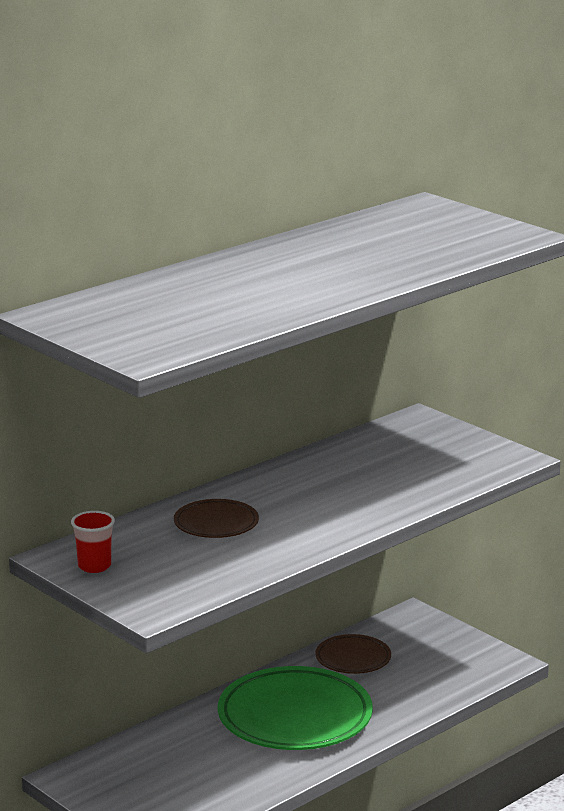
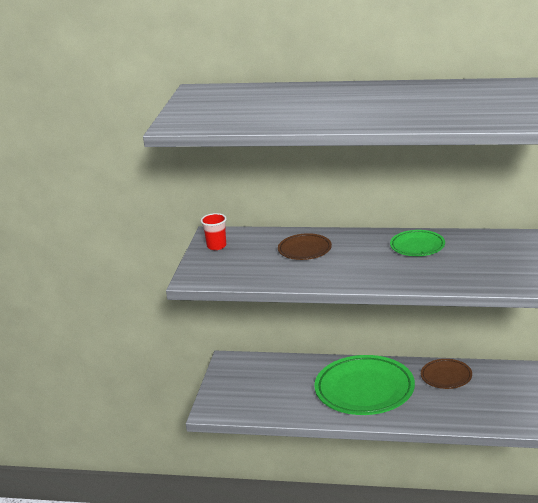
camera: 55 degrees right, 5 degrees up
none -> green plate [390,230,445,256]

